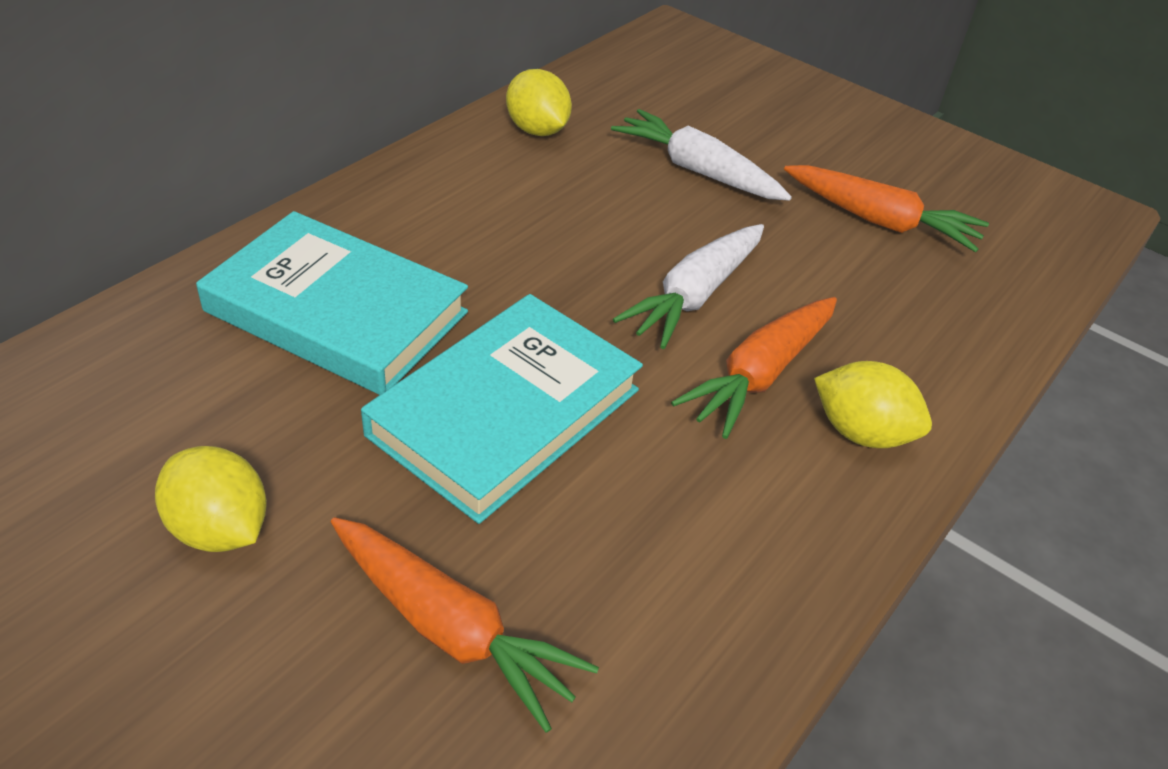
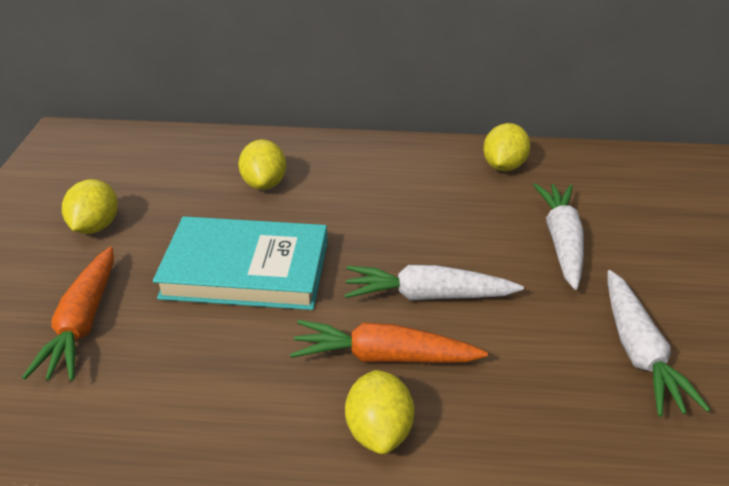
camera: 60 degrees right, 5 degrees down
turquoise book [196,211,468,395] -> yellow lemon [238,139,286,190]
orange carrot [784,165,989,252] -> white carrot [607,270,711,417]

